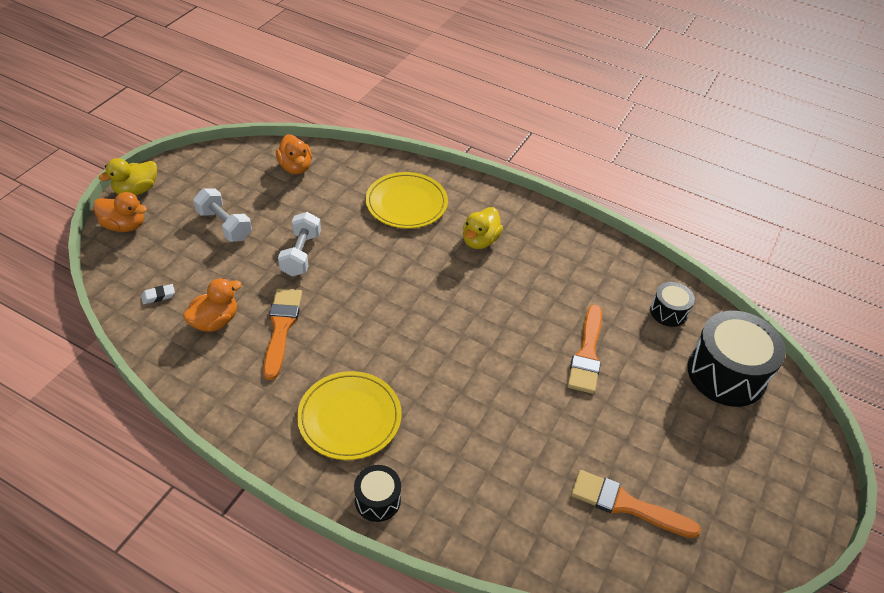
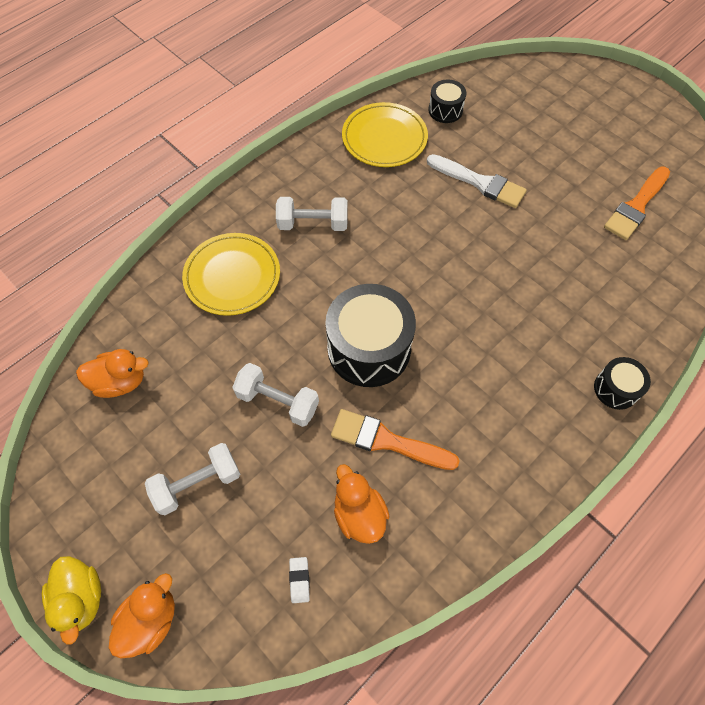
camera: 70 degrees left, 15 degrees up
yellow plate [297,371,402,460] -> yellow plate moved to [342,102,428,167]
yellow duck [463,207,503,249] -> white dumbbell [276,197,348,231]
orange brush [567,305,602,394] -> white brush [427,154,527,208]
black drum [687,311,786,407] -> black drum moved to [325,284,416,387]

